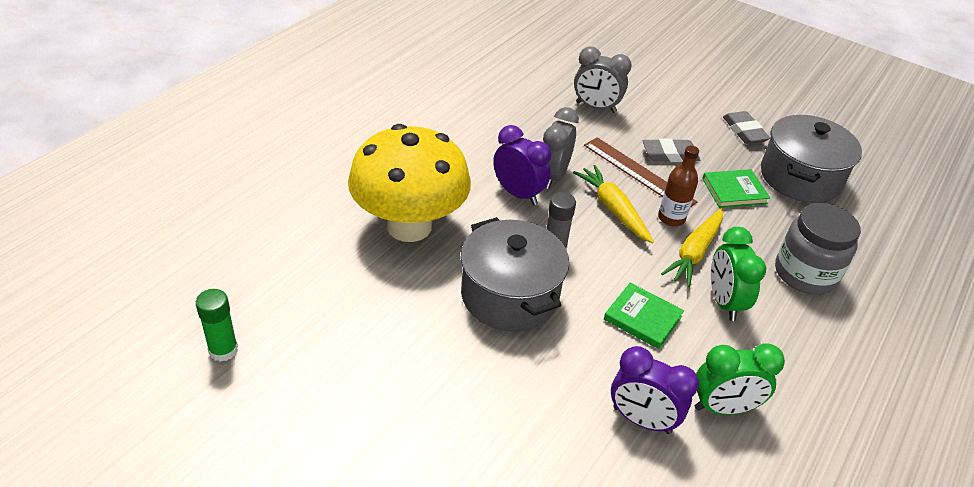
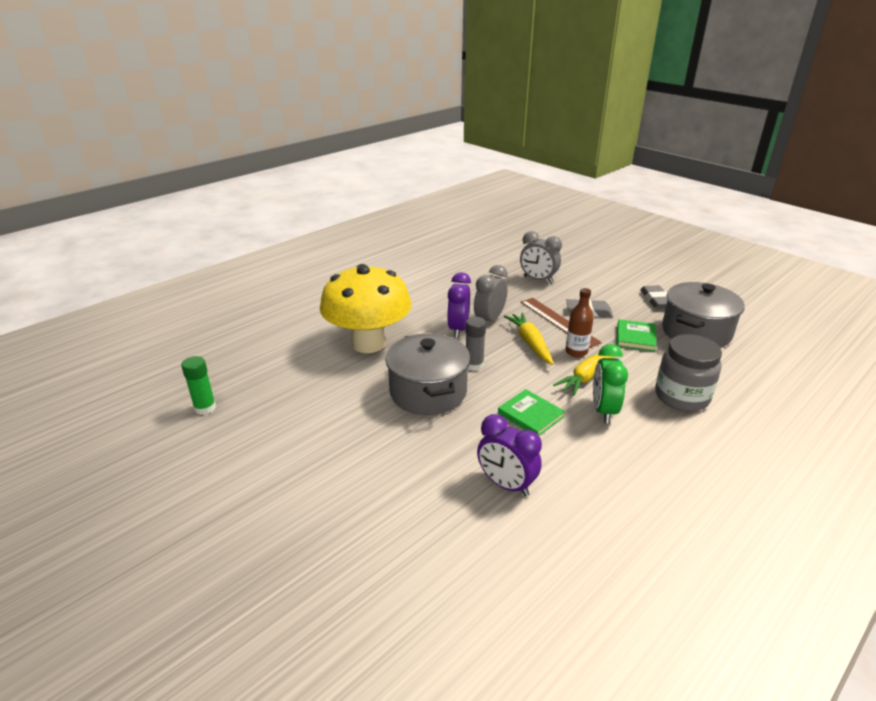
camera: 15 degrees right, 10 degrees down
purple clock [493,125,551,205] -> purple clock turned 135 degrees counterclockwise [447,272,471,338]
green clock [695,344,785,415] -> none
green book [702,169,770,208] -> green book turned 75 degrees counterclockwise [616,319,657,352]

